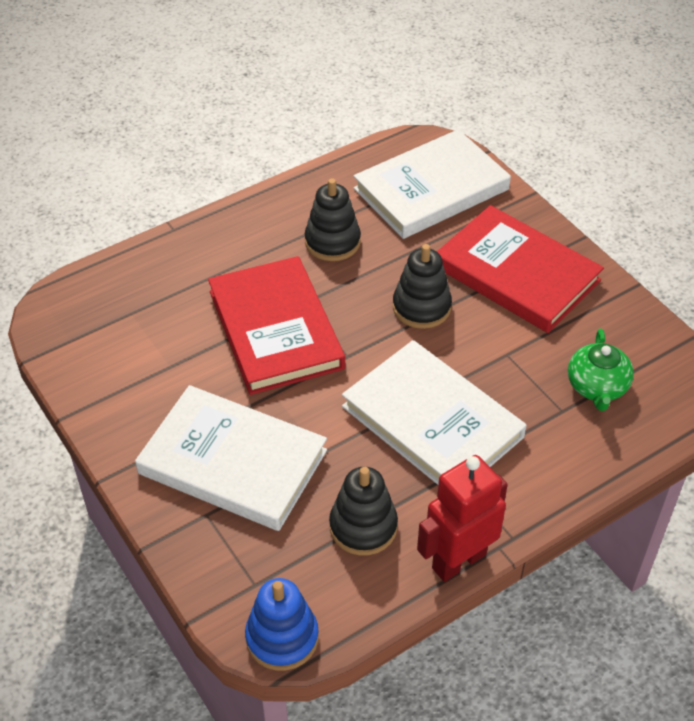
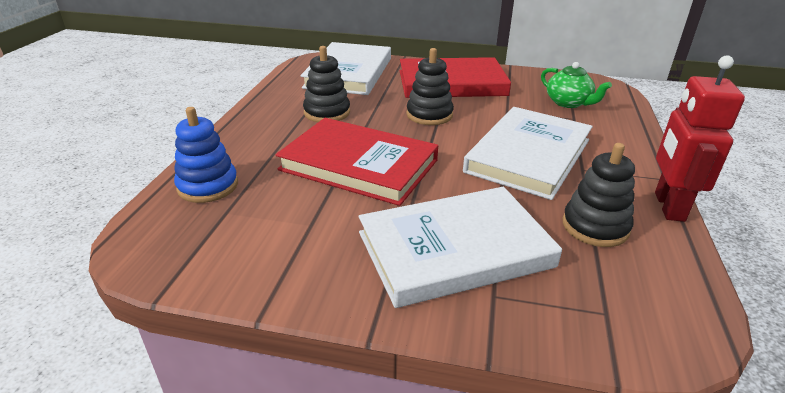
camera: 45 degrees left, 15 degrees down
blue stacking toy [245,578,319,671] -> blue stacking toy moved to [174,107,238,203]
white book [342,340,527,485] -> white book turned 60 degrees counterclockwise [463,107,593,200]

